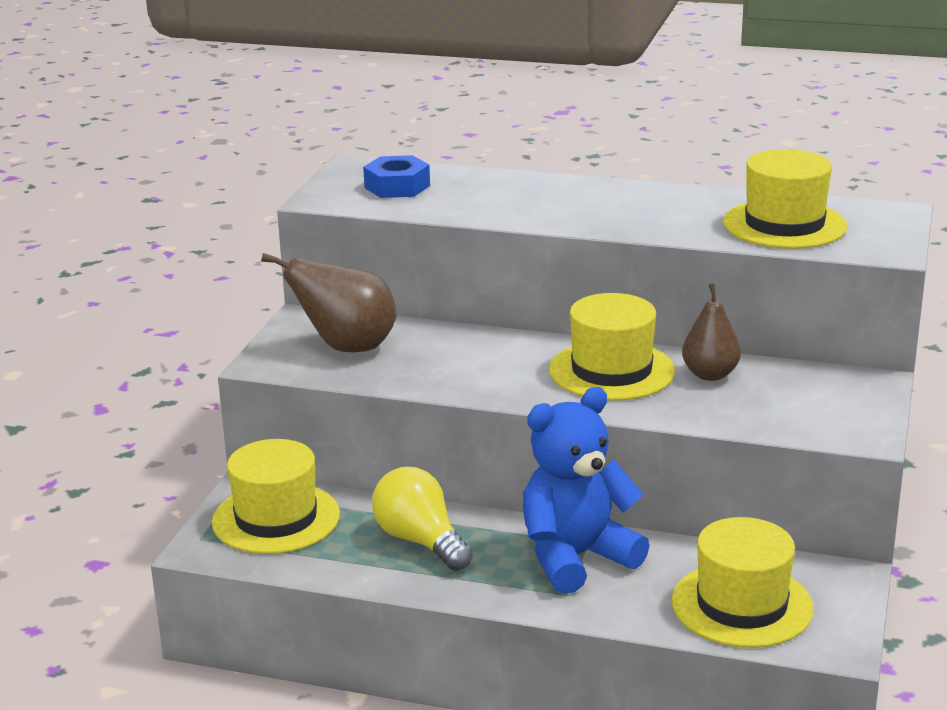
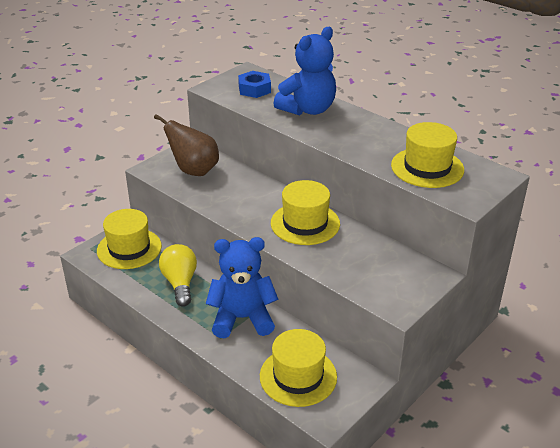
camera: 25 degrees right, 10 degrees up
brown pear [682,283,741,381] -> none
none -> blue teddy bear [273,27,336,115]

